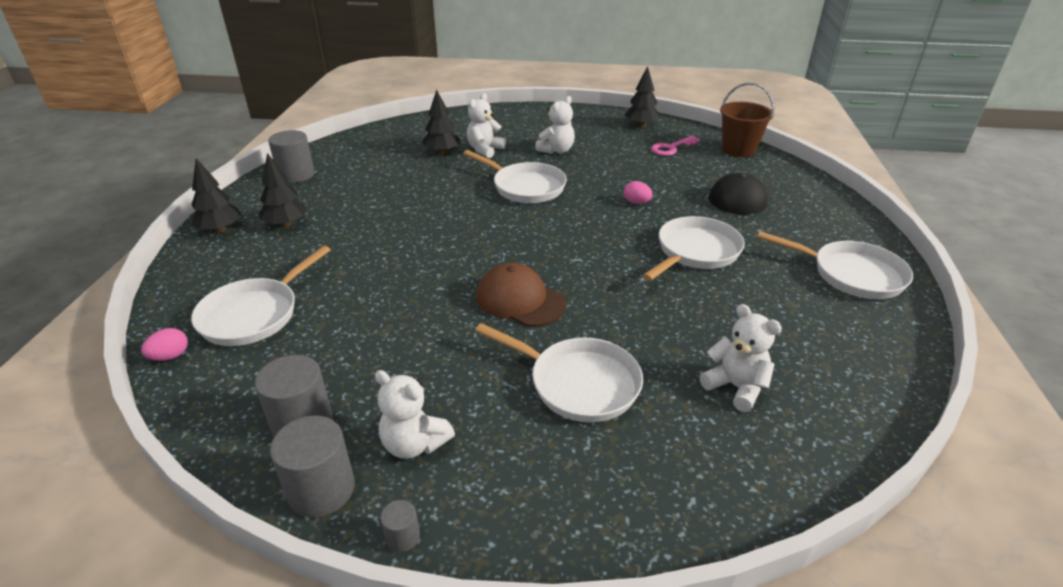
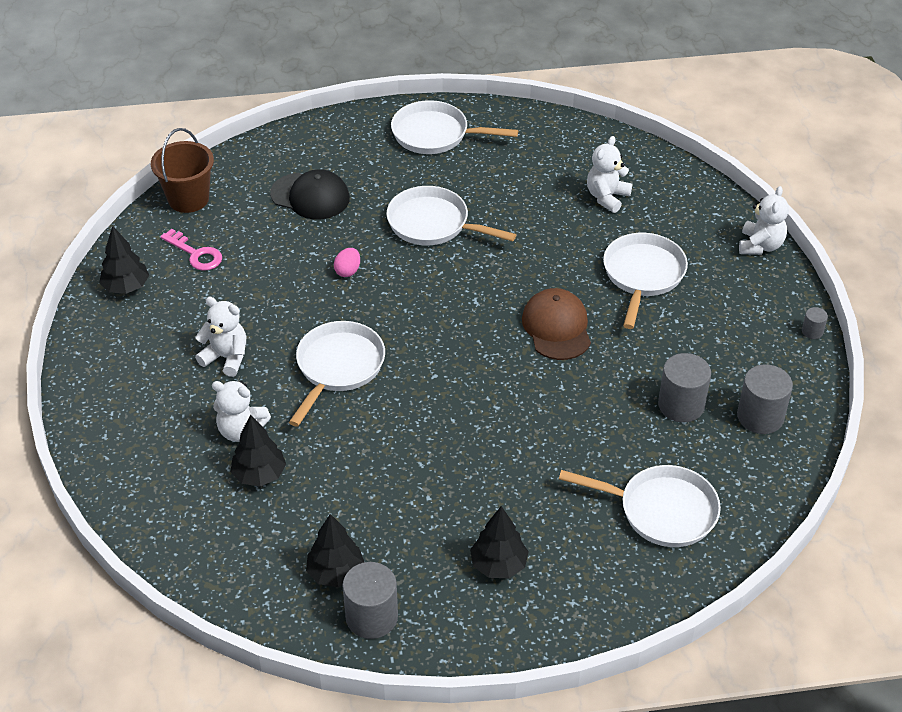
camera: 105 degrees left, 10 degrees up
pink egg [141,328,188,361] -> none
black tree [191,158,242,233] -> black tree moved to [306,514,364,587]
grey cylinder [270,415,355,517] -> grey cylinder moved to [658,353,711,422]
white teddy bear [375,370,455,459] -> white teddy bear moved to [739,186,789,255]
brown cap [476,263,567,327] -> brown cap turned 150 degrees clockwise [522,288,591,360]
white pan [757,231,913,299] -> white pan turned 90 degrees counterclockwise [391,100,518,154]

